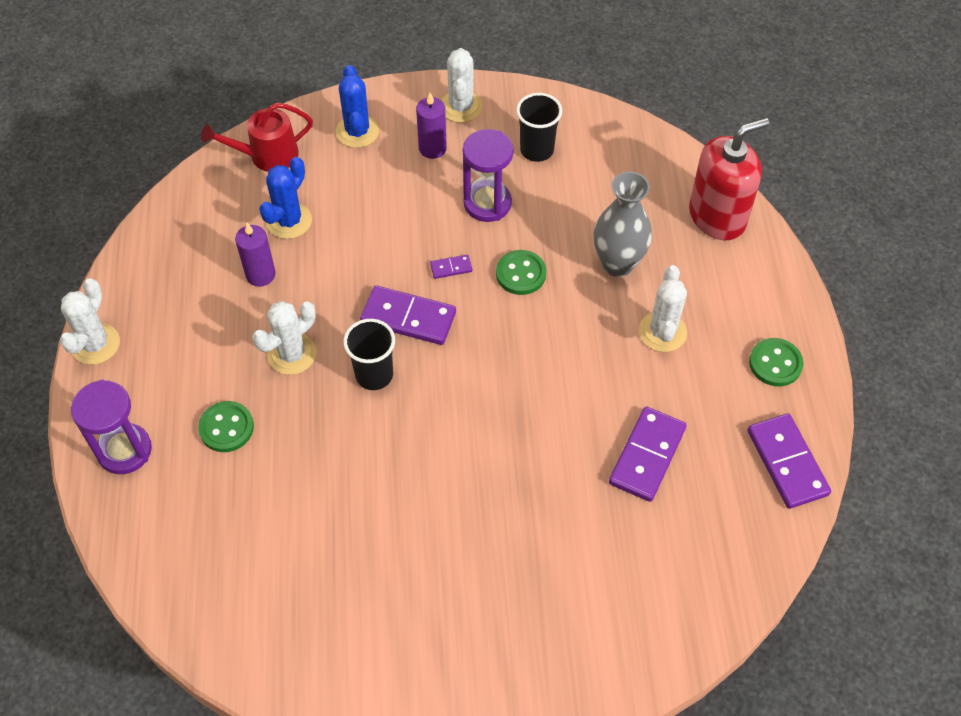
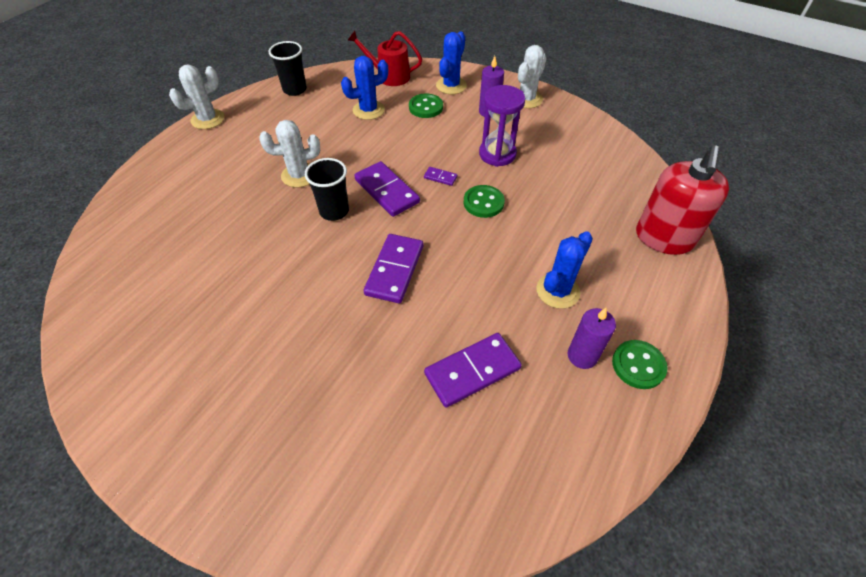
camera: 35 degrees right, 5 degrees down
purple hourglass [71,380,152,474] -> none
green button [198,401,254,452] -> green button moved to [409,94,443,118]
purple candle [235,223,276,287] -> purple candle moved to [568,308,616,369]
black cup [516,93,562,162] -> black cup moved to [269,41,307,96]
grey vase [594,172,652,277] -> none
white cactus [639,265,687,352] -> blue cactus [536,231,593,309]
red soap dispenser [689,118,769,240] -> red soap dispenser turned 105 degrees clockwise [636,145,729,255]
purple domino [748,413,831,509] -> purple domino moved to [363,234,423,303]

